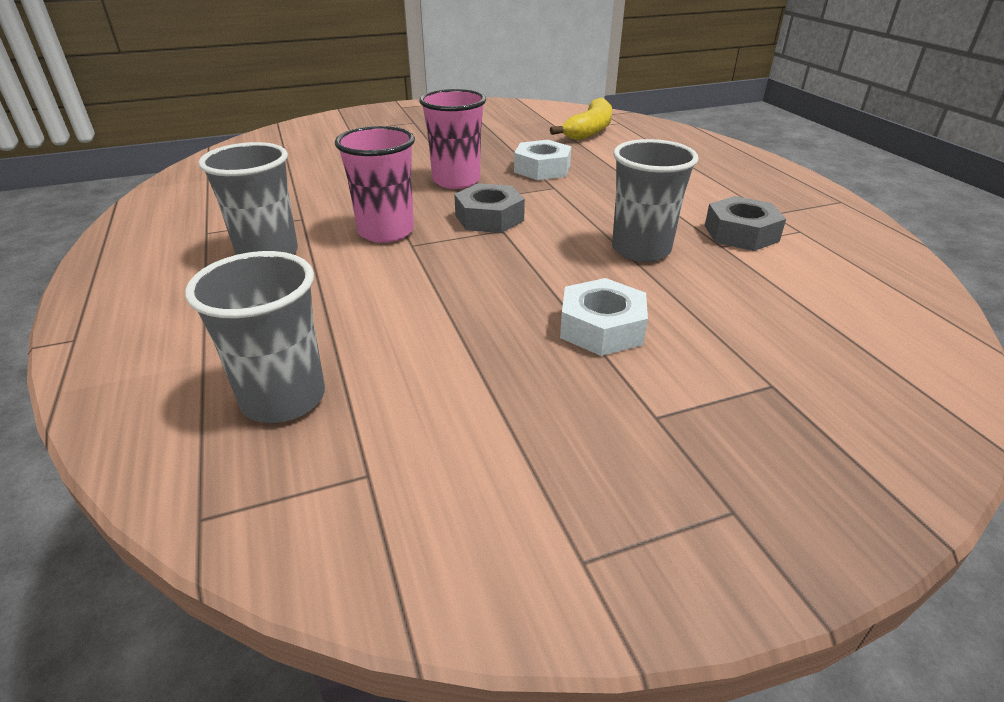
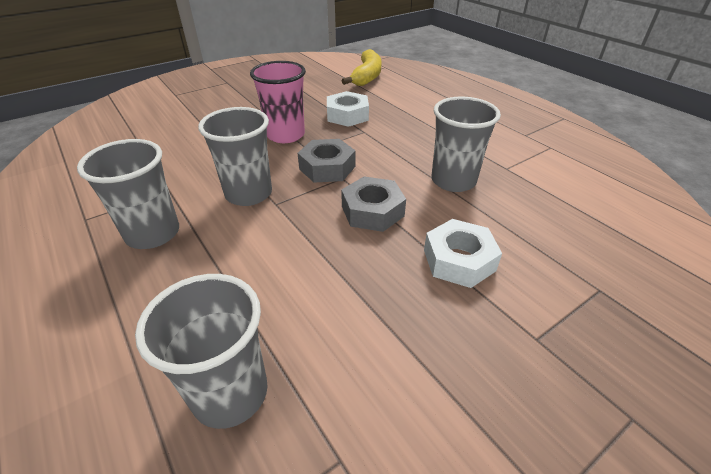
camera: 15 degrees left, 5 degrees up
pink cup [335,126,415,243] -> grey cup [198,107,272,206]
grey nut [705,196,786,251] -> grey nut moved to [341,176,406,232]

